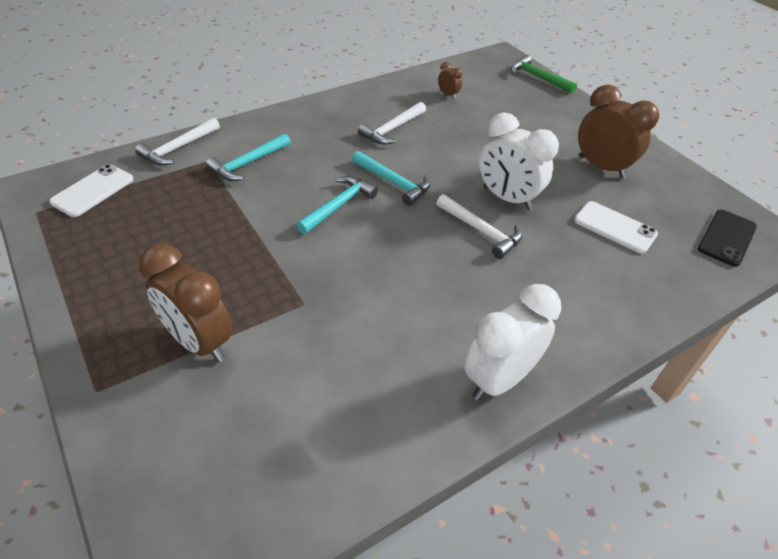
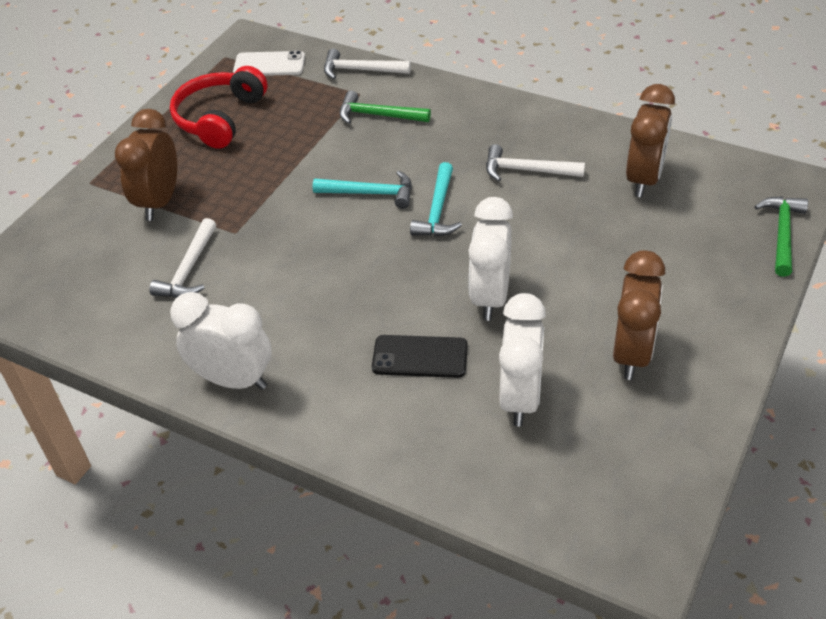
camera: 65 degrees right, 0 degrees up
turquoise hammer [206,133,291,181] -> green hammer [339,91,431,124]
white hammer [436,194,522,259] -> white hammer moved to [149,218,216,298]
brown clock [438,62,462,99] -> brown clock [626,84,675,197], size x2.24
white phone [574,201,658,254] -> white clock [499,293,546,427]
black phone [698,210,757,267] -> black phone moved to [372,335,468,378]
none -> red headphones [170,66,267,149]

